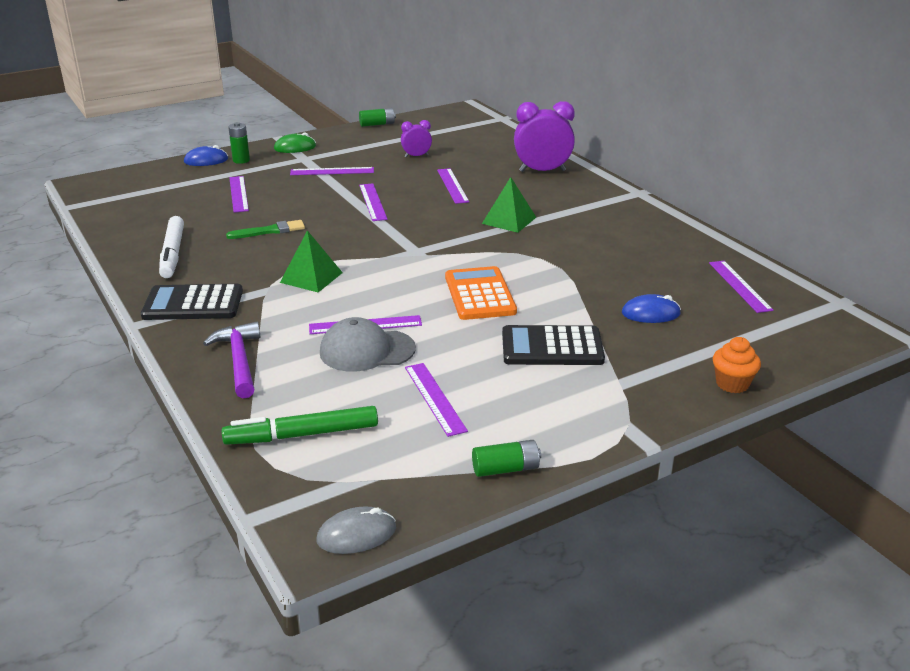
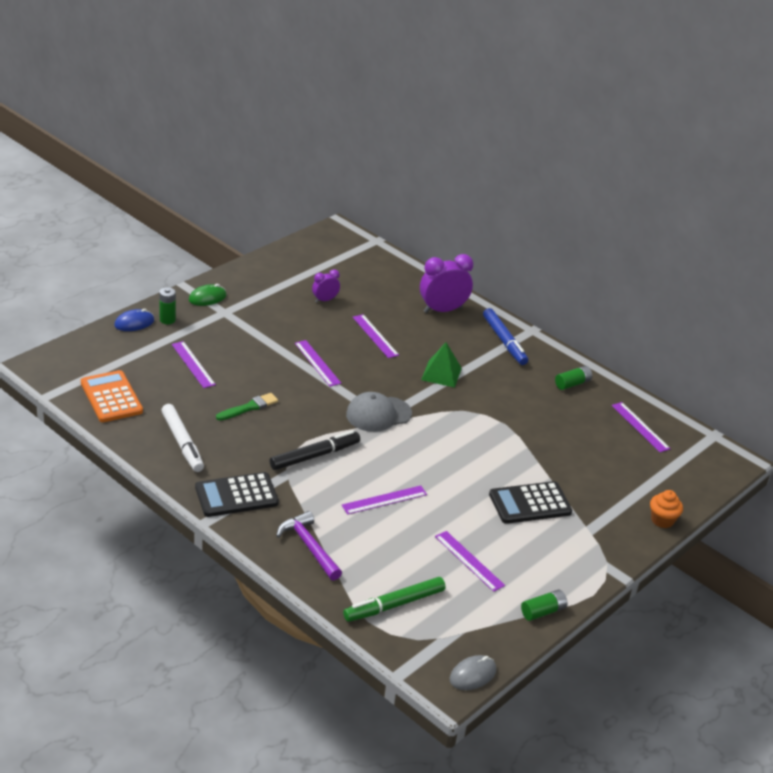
camera: 20 degrees left, 5 degrees up
green pyramid [280,230,343,292] -> black marker [270,430,360,470]
purple ruler [290,167,374,175] -> none
grey cap [320,317,416,372] -> grey cap moved to [346,392,412,432]
green battery [359,108,396,127] -> green battery moved to [555,366,592,390]
orange calculator [445,266,517,320] -> orange calculator moved to [81,370,143,422]
blue mouse [622,294,681,323] -> none
none -> blue marker [483,308,528,365]

